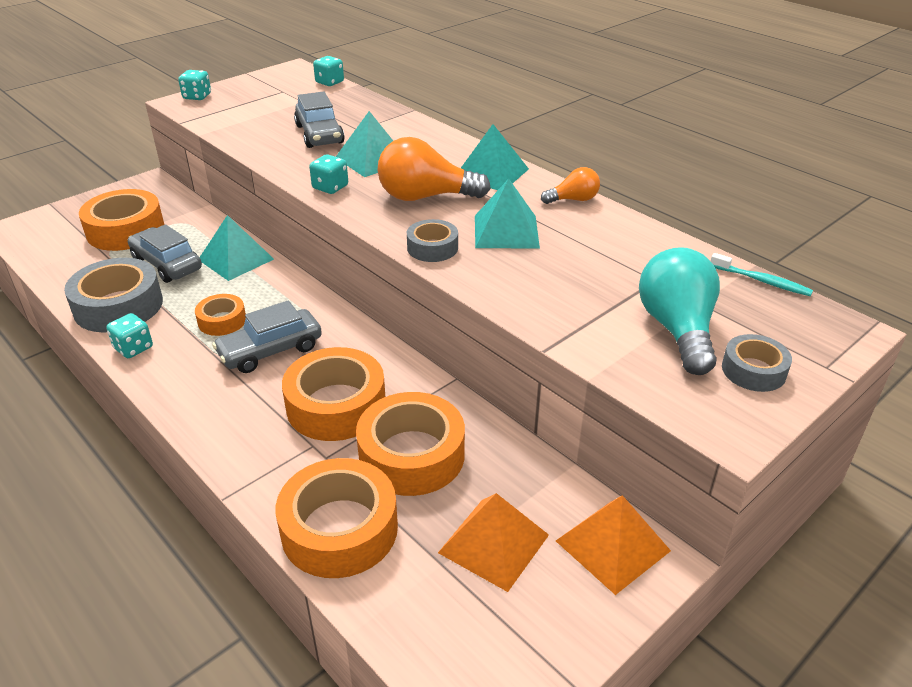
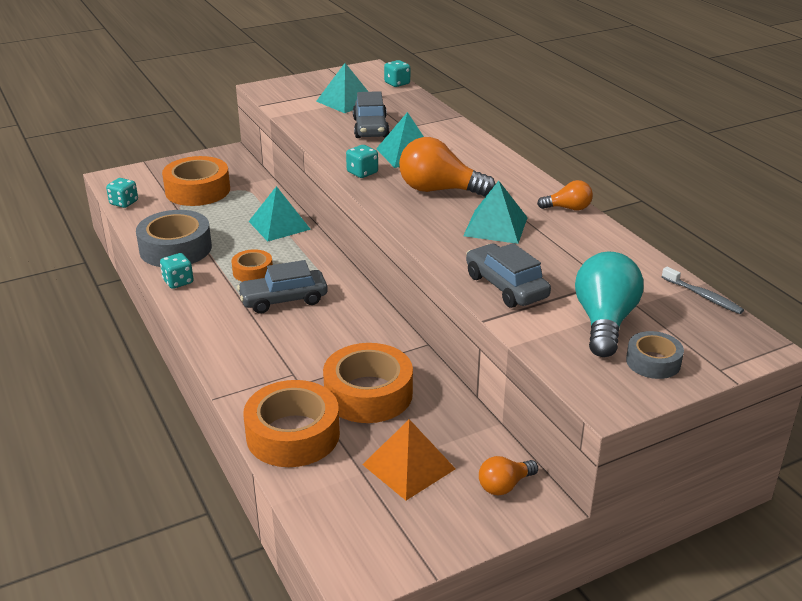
camera: 15 degrees right, 5 degrees down
grey car [128,224,202,283] -> grey car moved to [466,243,551,308]
turquoise dice [178,70,211,100] -> turquoise dice moved to [106,178,138,208]
orange tape [282,347,385,441] -> none
grey tape [407,219,458,262] -> none
turquoise pyramid [461,124,529,190] -> turquoise pyramid moved to [316,63,369,113]
orange pyramid [556,495,671,595] -> orange light bulb [479,456,538,496]
turquoise toothbrush [711,253,813,296] -> grey toothbrush [662,267,744,314]

